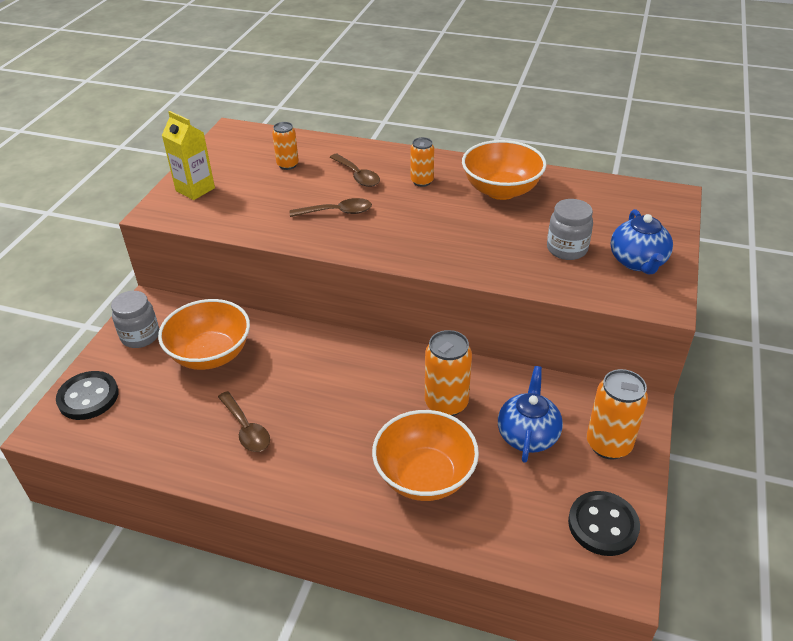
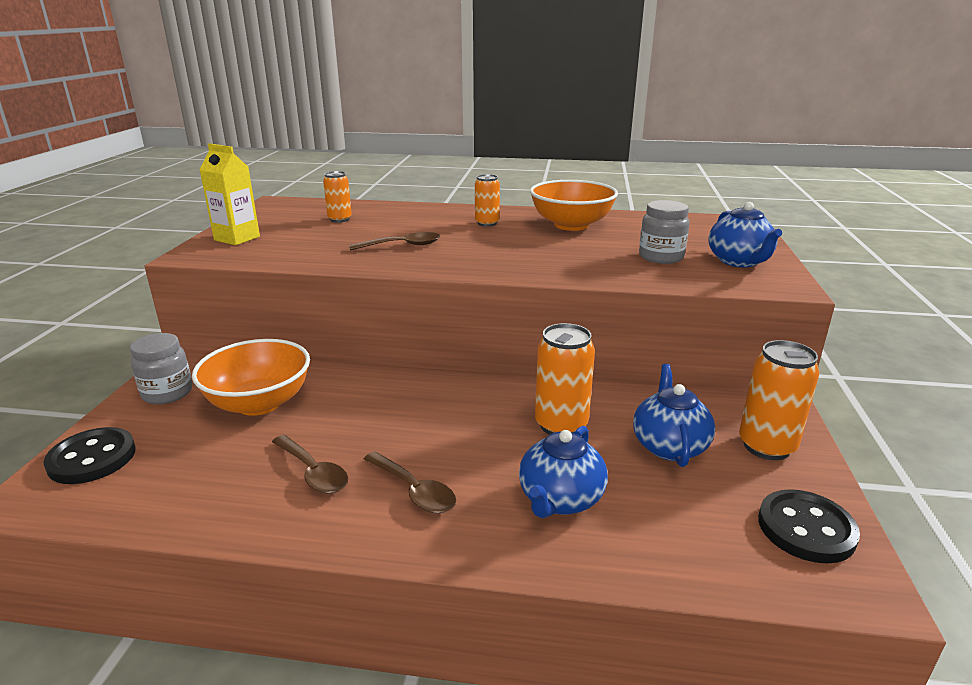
camera: 10 degrees left, 15 degrees down
brown spoon [330,154,380,187] -> brown spoon moved to [364,451,456,513]
orange bowl [372,410,479,501] -> blue teapot [519,426,608,518]

